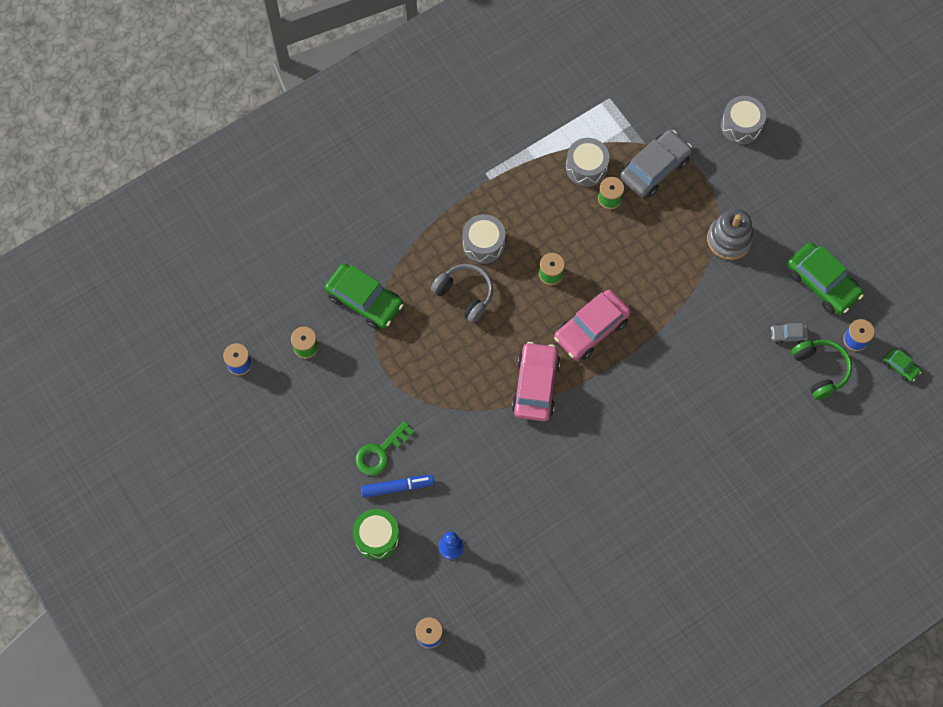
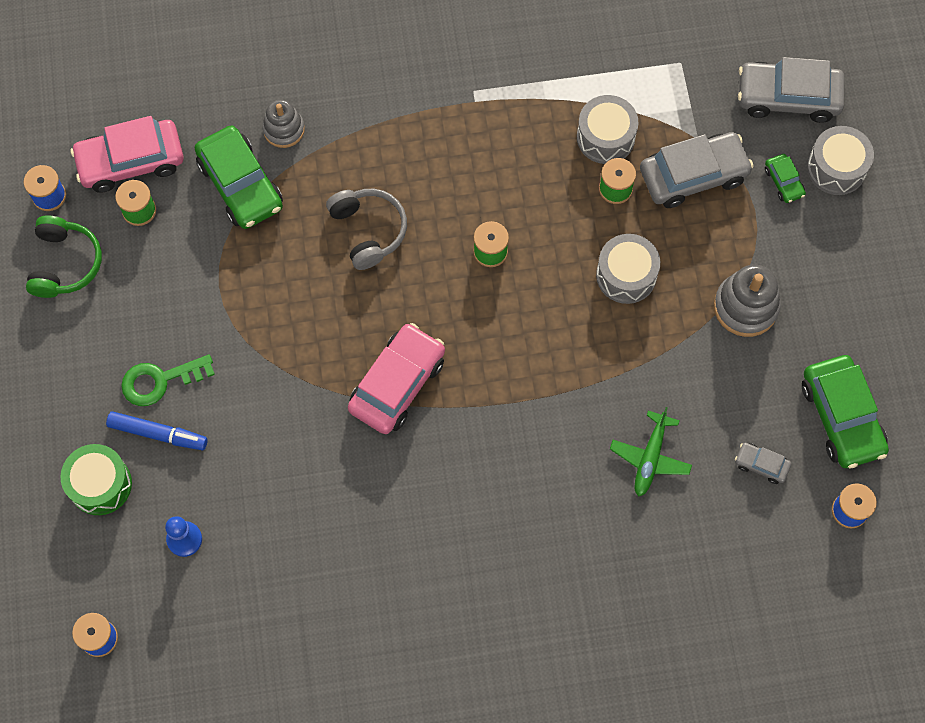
camera: 25 degrees right, 0 degrees up
grey drum [462,214,505,264] -> grey drum moved to [596,234,660,304]
pink car [554,290,631,360] -> pink car moved to [71,116,184,193]
green headphones [791,340,852,400] -> green headphones moved to [26,216,102,298]
green car [883,348,921,382] -> green car moved to [765,154,806,203]
none -> grey stacking toy [262,99,305,148]
none -> green plane [610,407,692,497]
none -> grey car [738,57,845,123]

